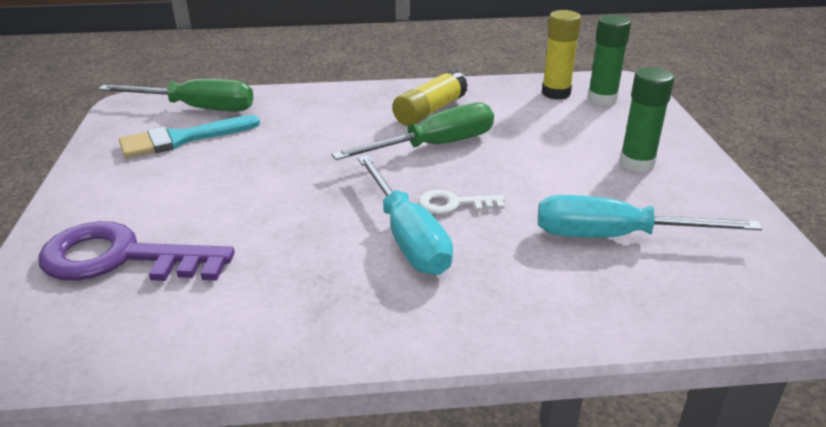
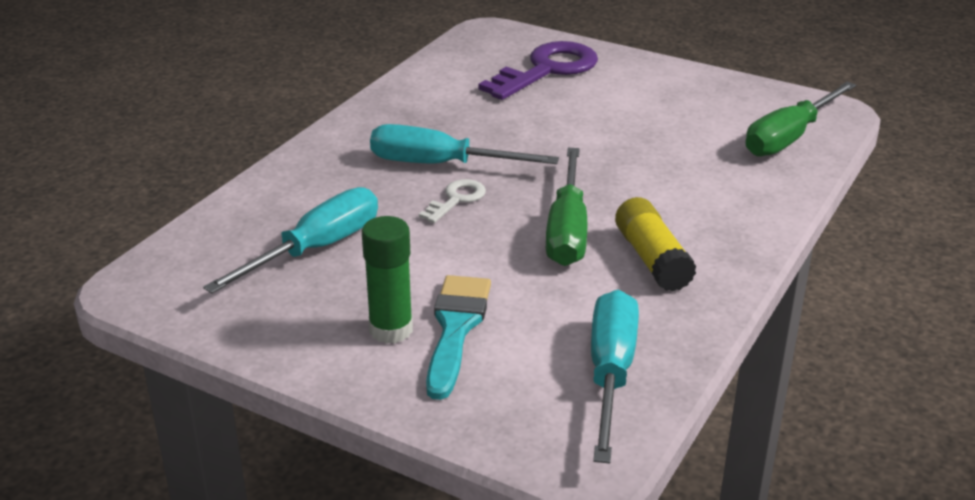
camera: 125 degrees right, 0 degrees up
turquoise brush [119,115,260,158] -> turquoise brush moved to [426,275,491,400]
yellow glue stick [542,10,581,100] -> turquoise screwdriver [591,290,639,464]
green glue stick [587,15,631,106] -> none

